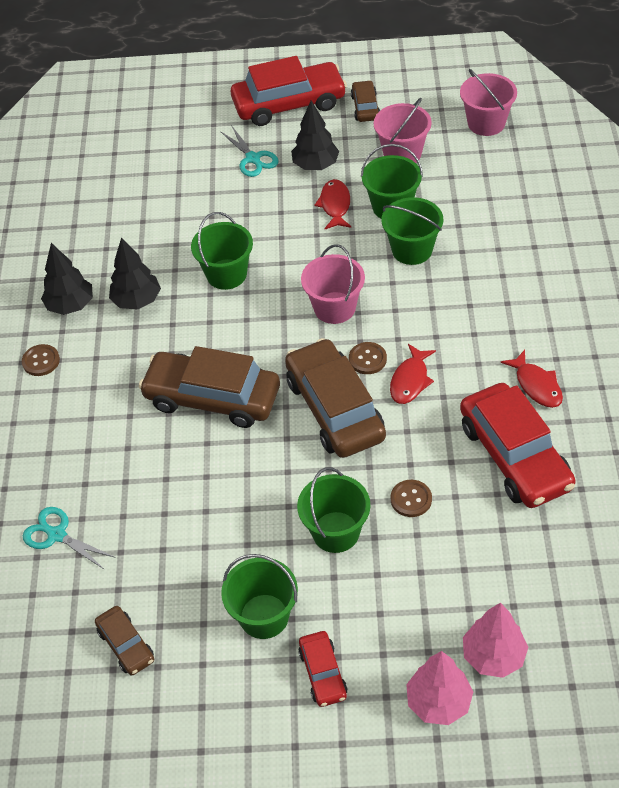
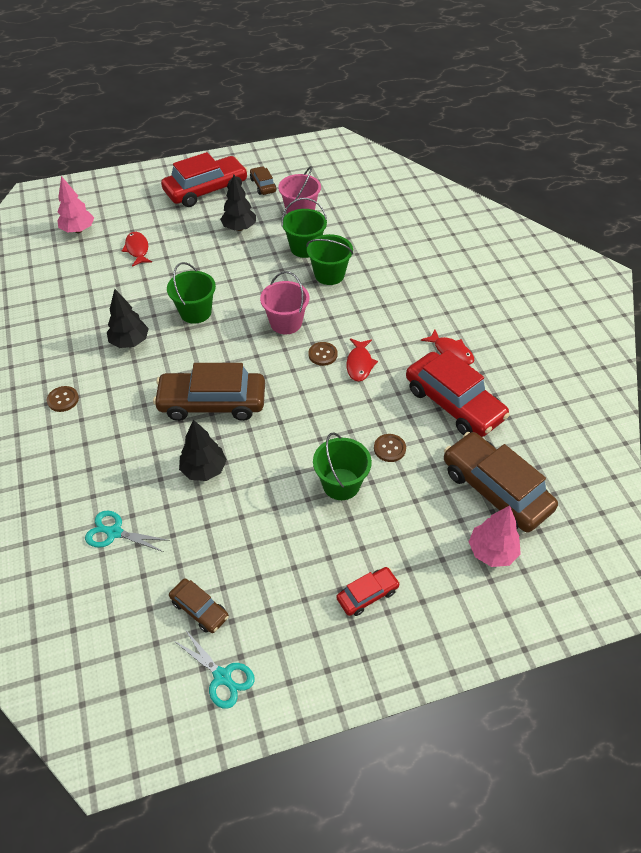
camera: 20 degrees left, 0 degrees up
black tree [41,243,93,315] -> black tree moved to [179,420,227,481]
turquoise scissors [220,125,279,177] -> turquoise scissors moved to [173,629,255,709]
green bucket [221,554,298,639] -> none
brown car [285,338,386,458] -> brown car moved to [444,432,558,532]
red car [298,631,347,707] -> red car turned 90 degrees counterclockwise [336,567,400,616]
red fish [314,179,351,229] -> red fish moved to [122,232,152,267]
pink tree [406,651,473,725] -> pink tree moved to [57,176,94,233]
pink bucket [460,69,517,136] -> none

